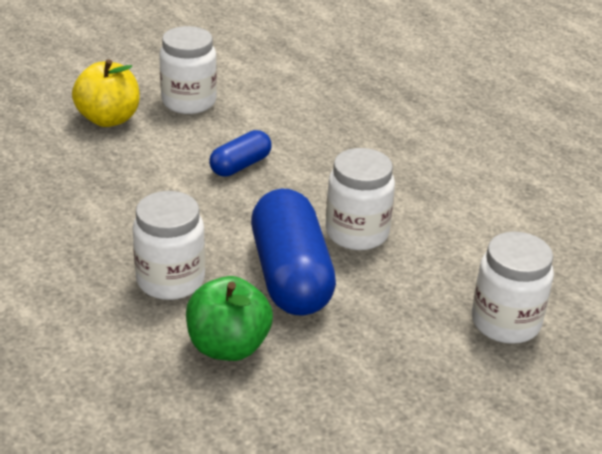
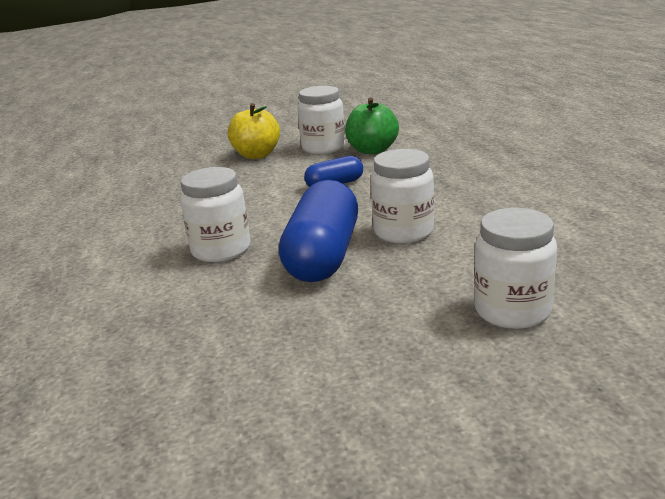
camera: 25 degrees right, 10 degrees down
green apple [186,276,273,361] -> green apple moved to [345,97,399,154]

